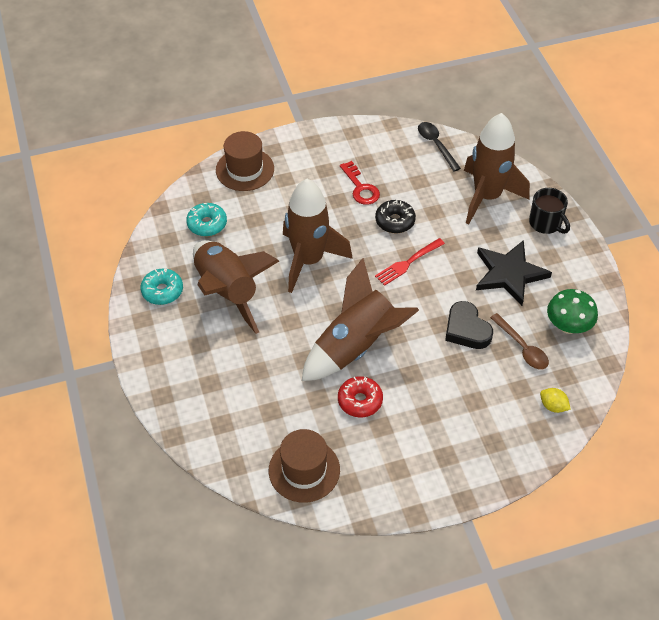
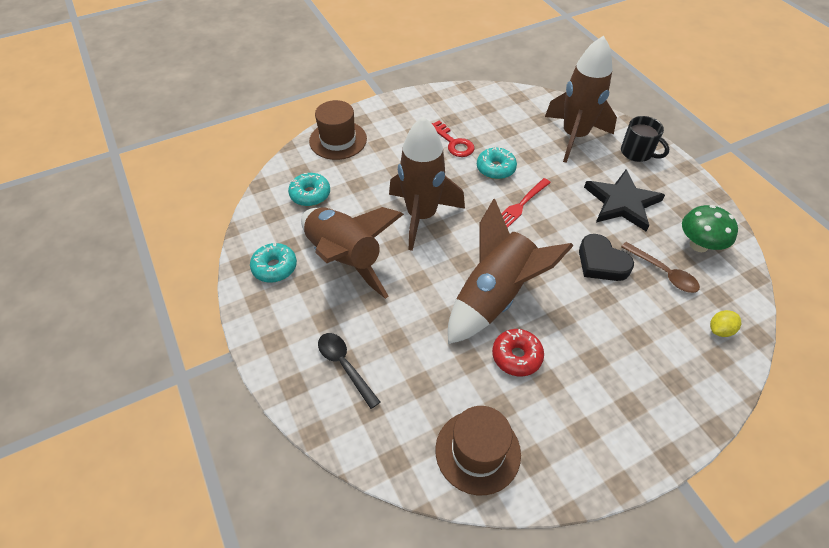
camera: 10 degrees left, 0 degrees up
black donut [375,200,416,233] -> turquoise donut [477,147,517,179]
black spoon [418,122,461,171] -> black spoon moved to [318,333,380,409]
yellow lemon [540,388,571,413] -> yellow lemon turned 60 degrees counterclockwise [710,310,741,337]

